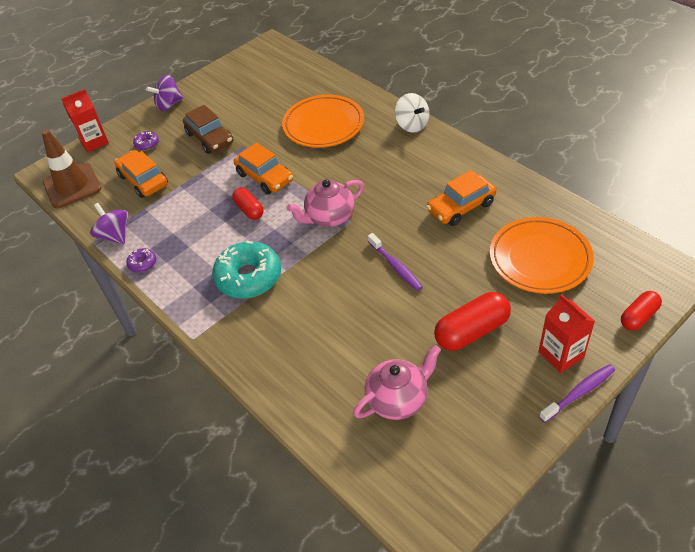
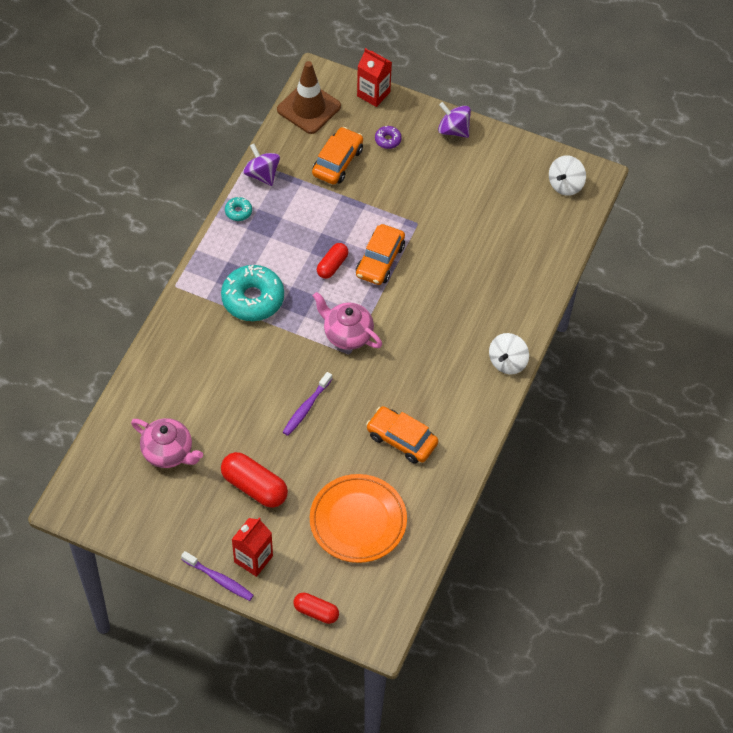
camera: 60 degrees right, 10 degrees up
purple spinning top [90,203,129,245] -> purple spinning top turned 60 degrees counterclockwise [243,144,280,186]
purple donut [126,248,156,273] -> turquoise donut [225,197,252,221]
brown car [183,105,233,154] -> none
orange plate [282,95,364,148] -> none
none -> white spinning top [549,155,586,196]

